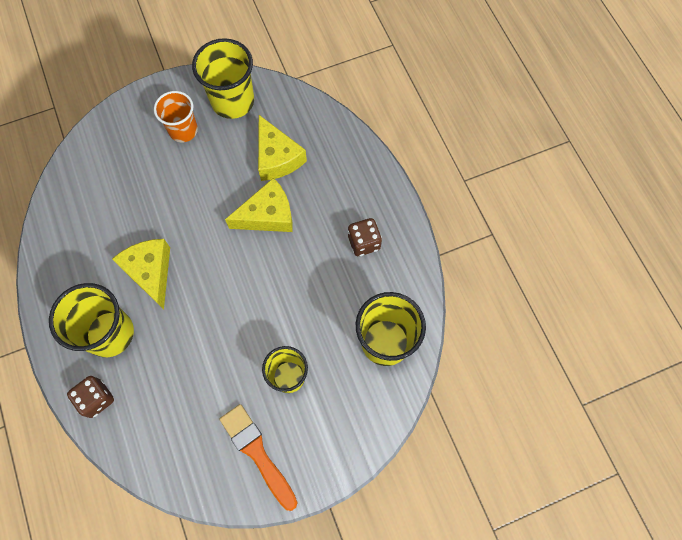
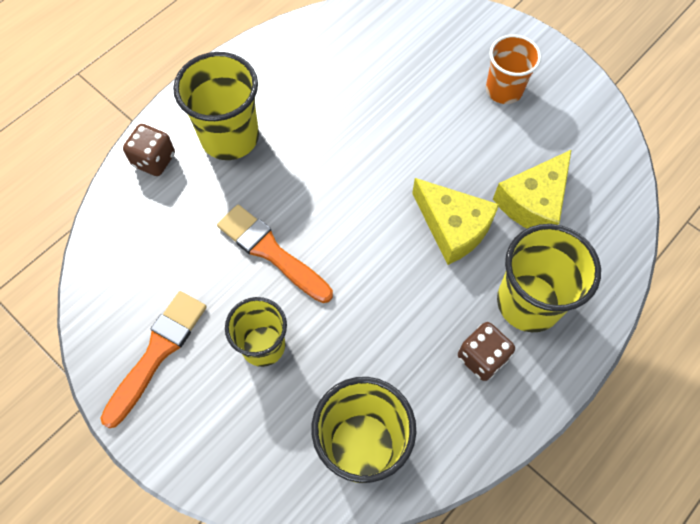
camera: 65 degrees right, 5 degrees down
yellow cheese [112,239,170,309] -> none
yellow cup [192,38,254,119] -> yellow cup moved to [497,224,601,332]
none -> orange brush [217,205,333,303]

